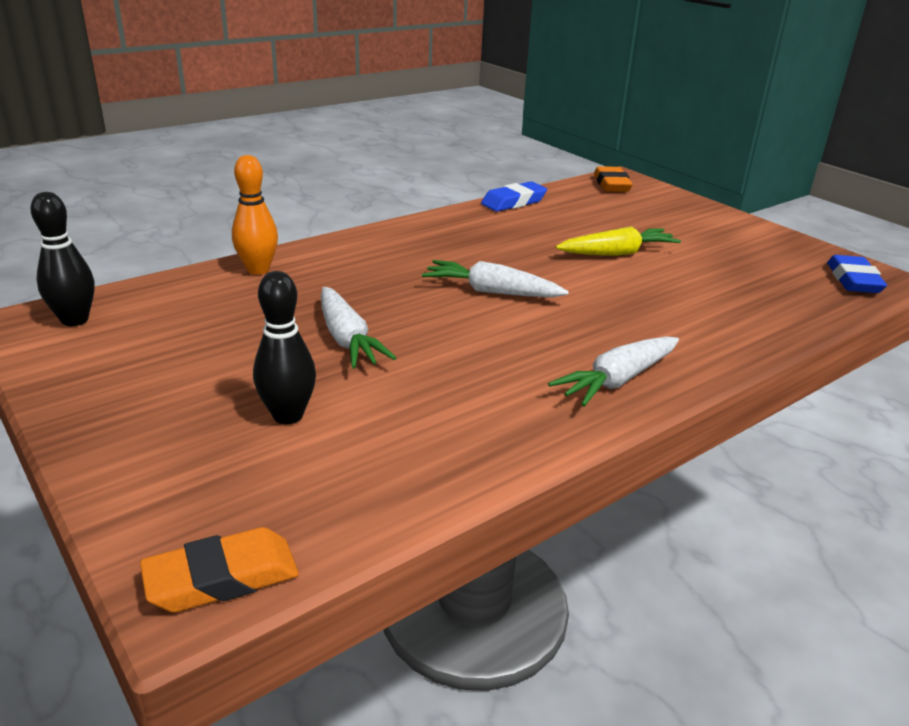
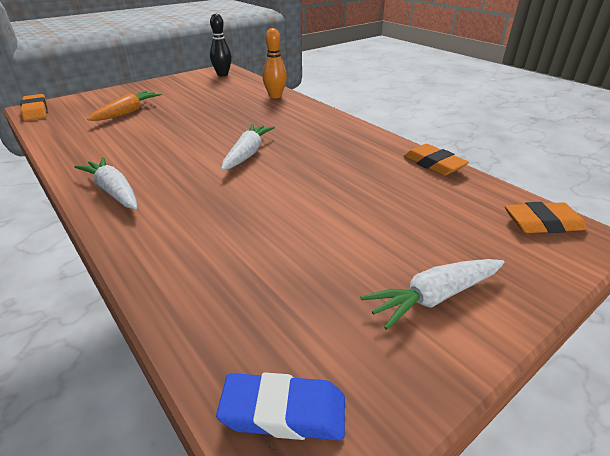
camera: 90 degrees right, 5 degrees up
black bowling pin [253,271,316,424] -> orange carrot [87,90,162,121]
white carrot [321,287,396,368] -> white carrot moved to [361,259,505,330]
blue eraser [481,181,547,212] -> orange eraser [404,144,469,176]
yellow carrot [556,226,681,256] -> none

